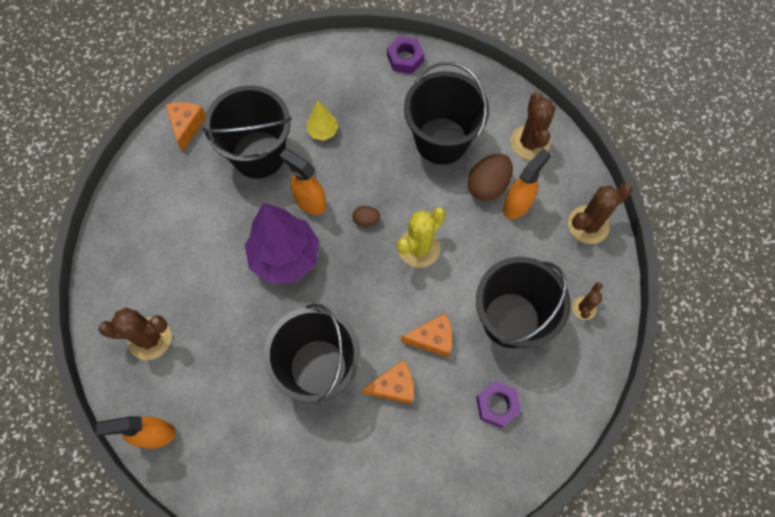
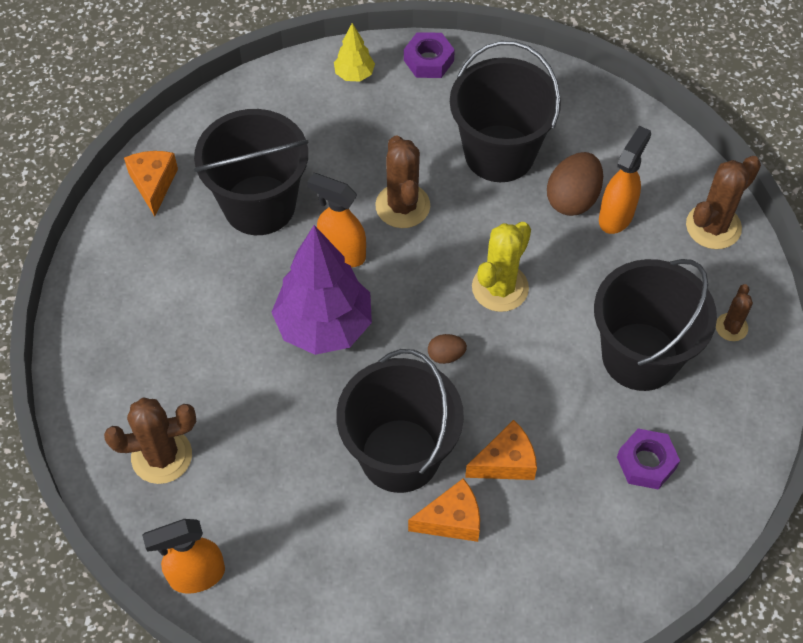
camera: 10 degrees left, 10 degrees down
yellow tree [307,100,338,141] -> yellow tree moved to [334,23,375,82]
brown egg [352,206,380,227] -> brown egg moved to [428,334,467,364]
orange cheese [401,313,452,358] -> orange cheese moved to [408,478,480,542]
brown cactus [510,92,556,160] -> brown cactus moved to [375,135,430,228]

